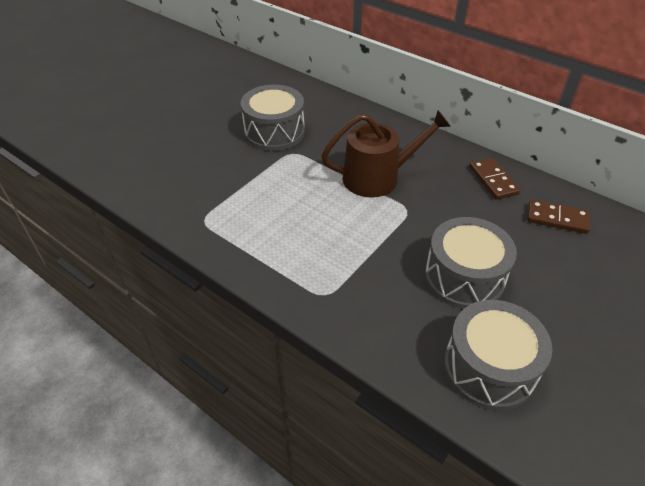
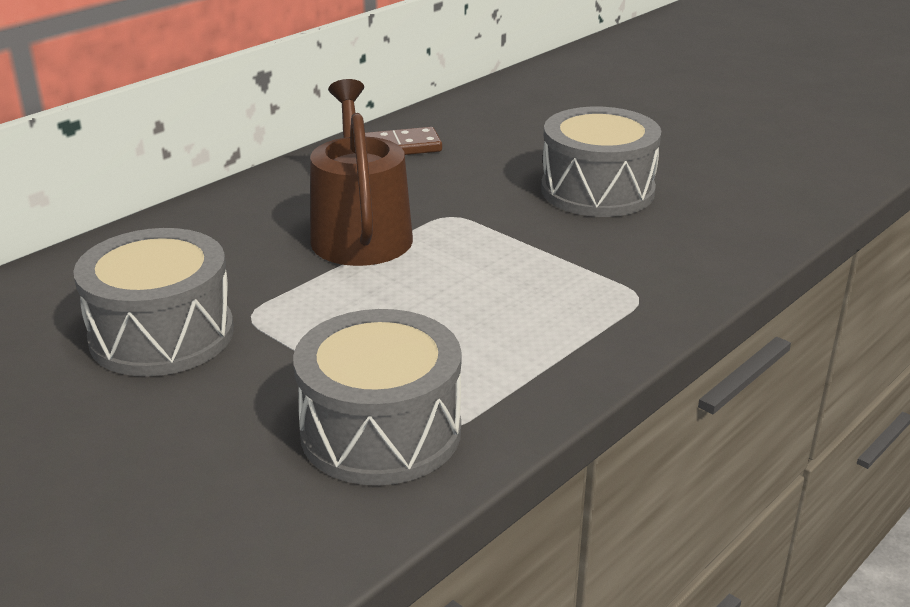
camera: 85 degrees left, 15 degrees down
grey drum [444,300,552,411] -> grey drum moved to [293,309,461,485]
brown domino [527,199,590,234] -> none

